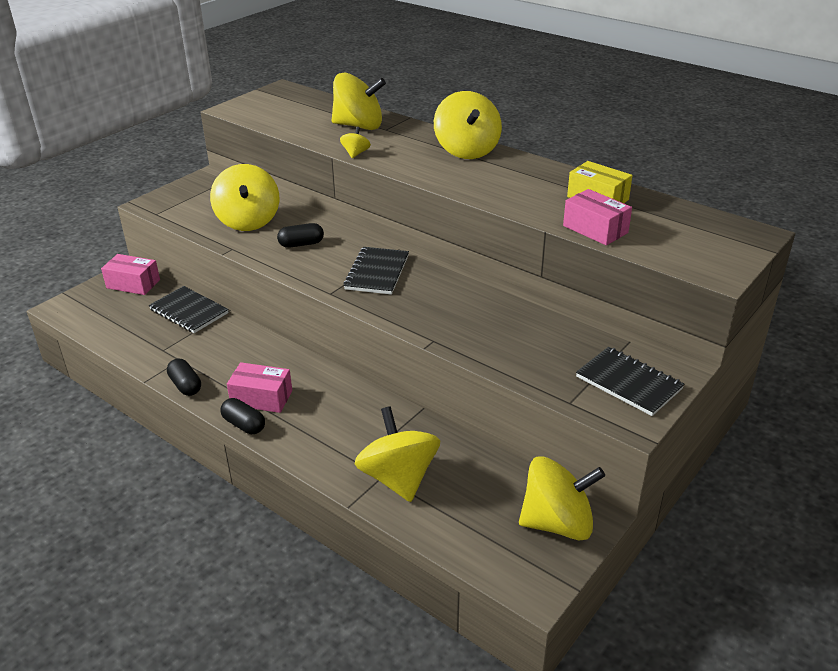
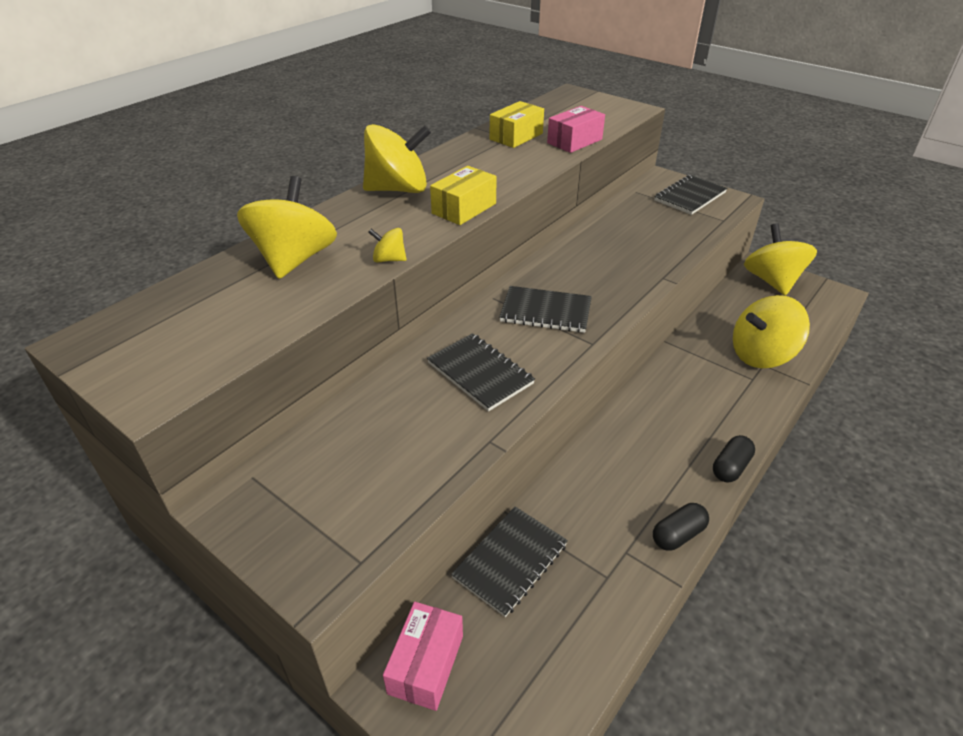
camera: 90 degrees left, 5 degrees up
yellow spinning top [210,164,279,231] -> none
pink box [227,362,292,413] -> none
black capsule [277,223,324,248] -> black notebook [427,333,535,411]
none -> yellow box [430,166,497,225]

